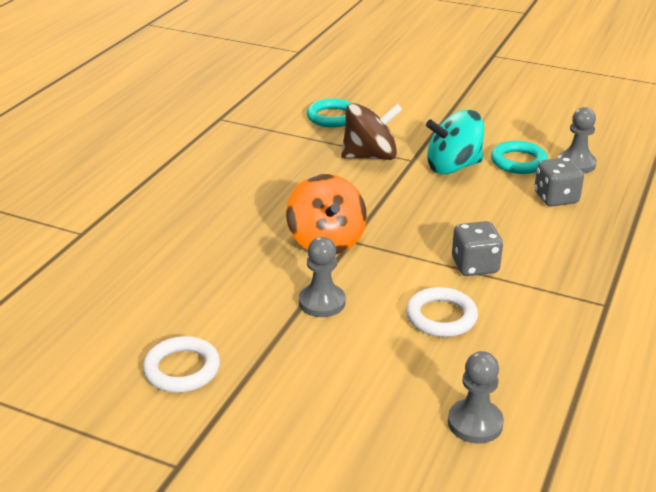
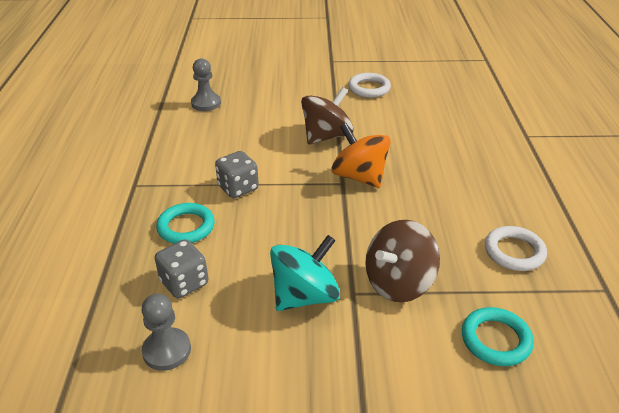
camera: 155 degrees right, 5 degrees up
grey pawn [299,237,346,317] -> brown spinning top [301,87,353,144]
white ring [406,287,478,337] -> white ring moved to [485,226,547,271]
turquoise ring [491,141,548,174] -> turquoise ring moved to [156,203,215,244]

